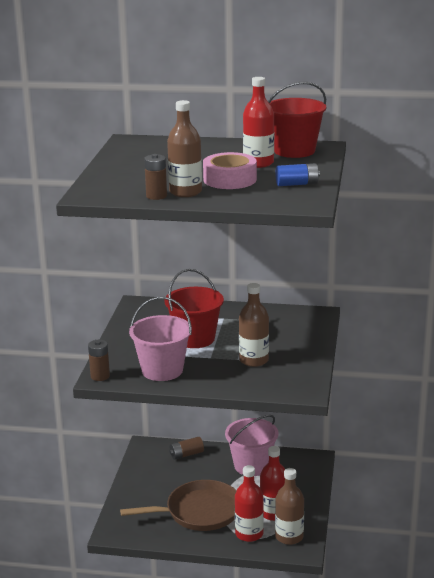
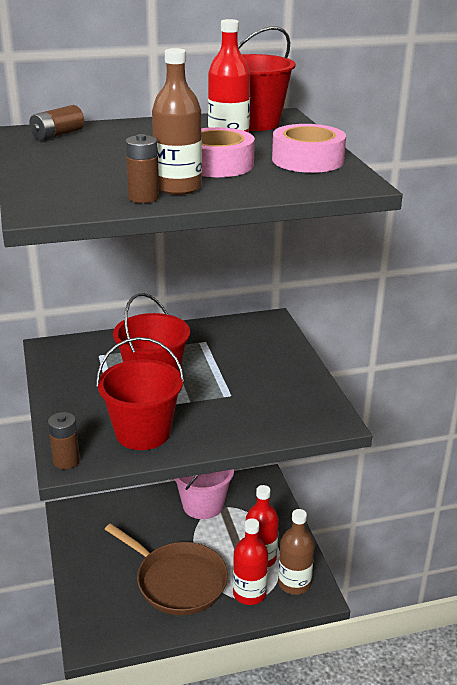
camera: 25 degrees left, 5 degrees up
brown pan [120,480,237,531] -> brown pan turned 75 degrees clockwise [105,523,228,615]
pink bucket [129,297,192,381] -> red bucket [96,337,184,450]
brown battery [169,437,204,460] -> brown battery moved to [29,105,84,140]
brown bottle [239,283,269,367] -> none
blue battery [276,163,320,186] -> pink tape [272,124,346,173]

